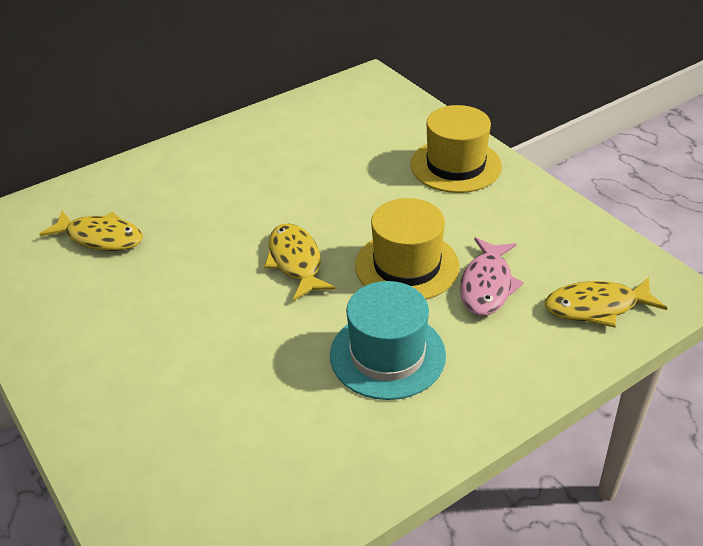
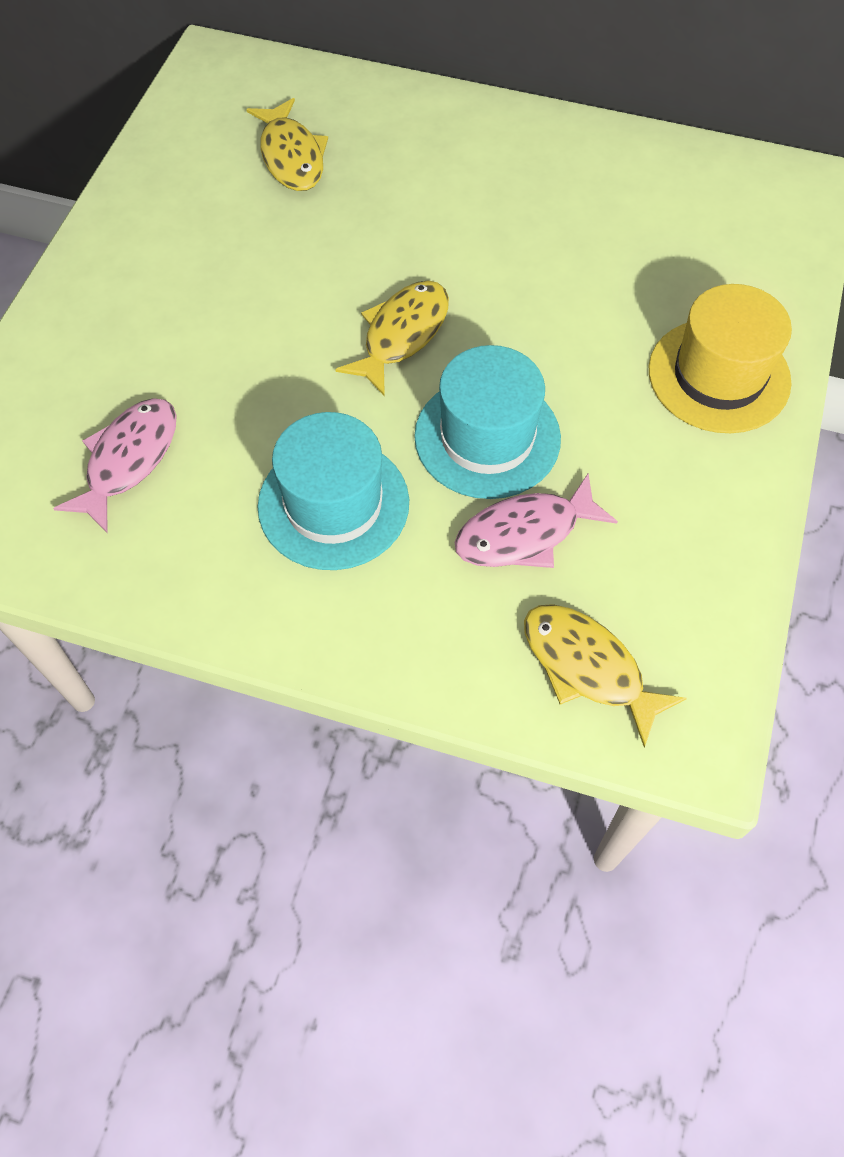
camera: 50 degrees right, 20 degrees up
yellow hat [355,198,460,300] -> turquoise hat [414,345,561,499]
none -> pink fish [53,398,177,534]

